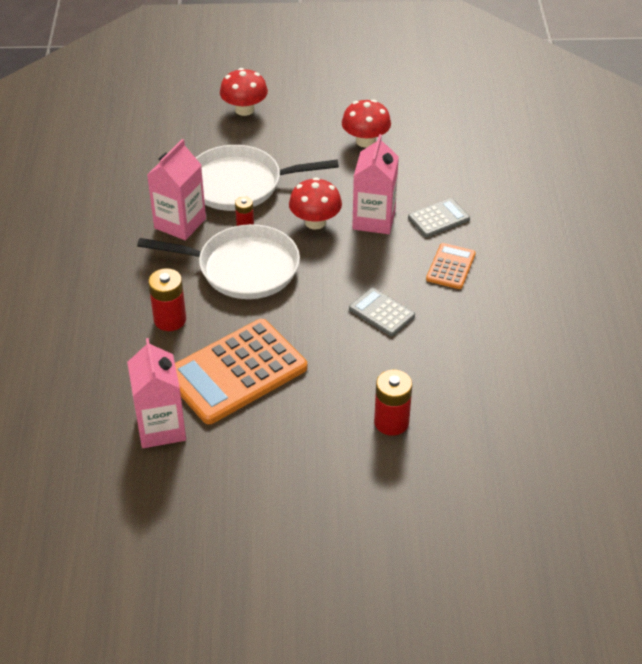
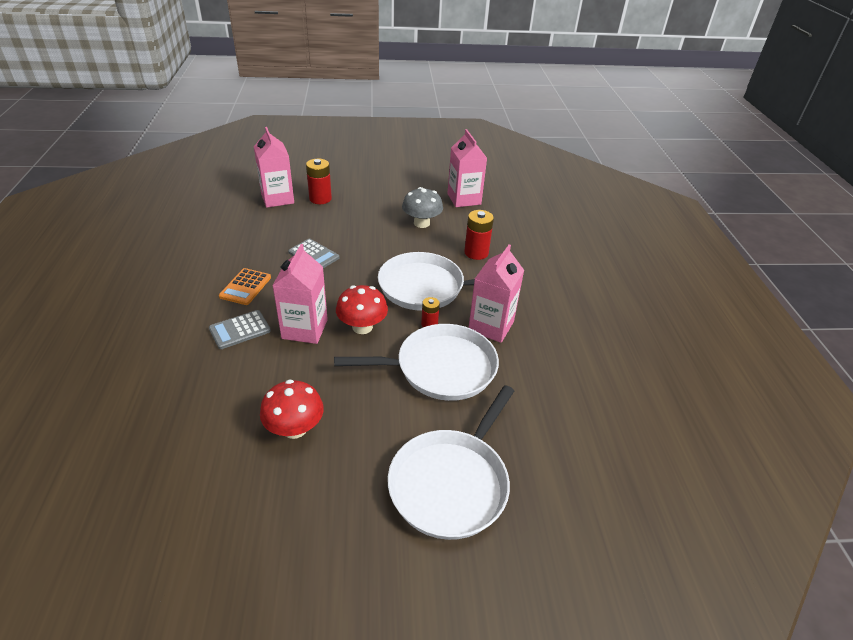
camera: 175 degrees right, 5 degrees down
orange calculator [175,319,307,424] -> grey mushroom [402,187,443,228]
red mushroom [220,68,268,116] -> white pan [388,385,514,540]
none -> pink carton [254,127,294,208]

